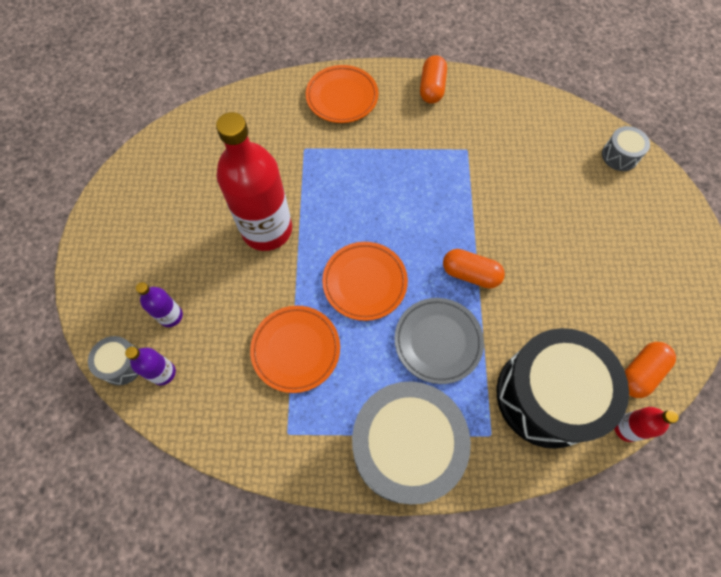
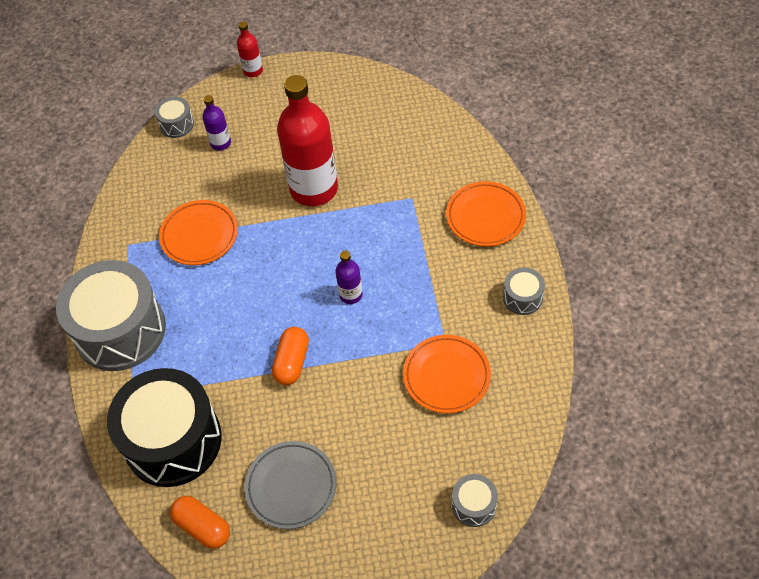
camera: 85 degrees right, 10 degrees down
purple bottle [125,346,176,385] -> purple bottle moved to [335,251,363,304]
orange plate [322,242,408,321] -> orange plate moved to [403,335,491,413]
grey plate [394,298,484,384] -> grey plate moved to [244,441,337,529]
orange capsule [420,55,447,104] -> grey drum [503,268,545,315]
red bottle [614,407,679,442] -> red bottle moved to [237,21,263,77]

